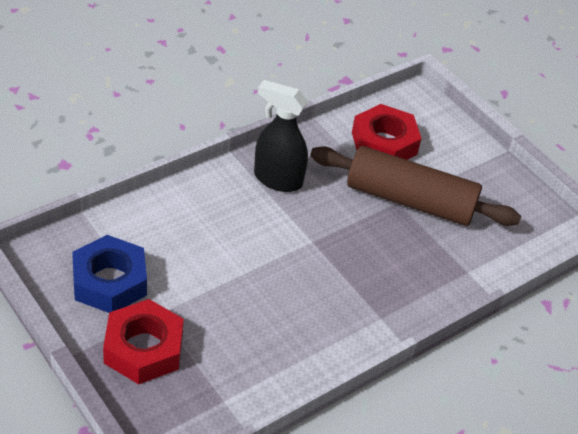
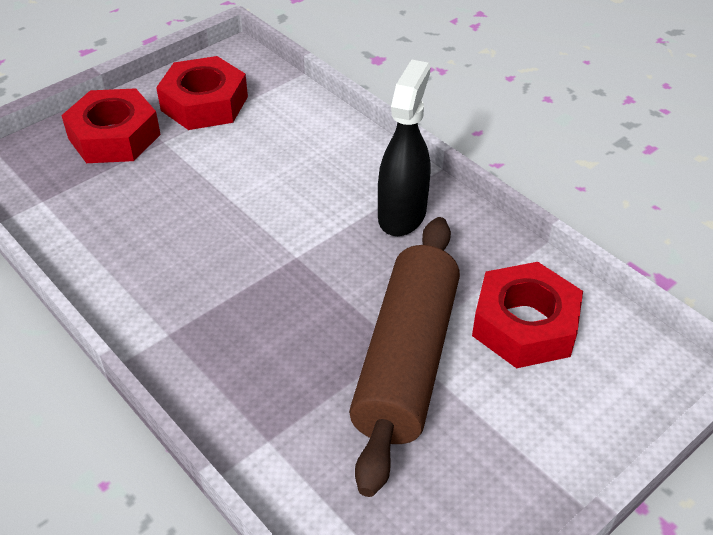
camera: 90 degrees right, 0 degrees up
blue nut [72,235,147,313] -> red nut [156,56,248,130]

